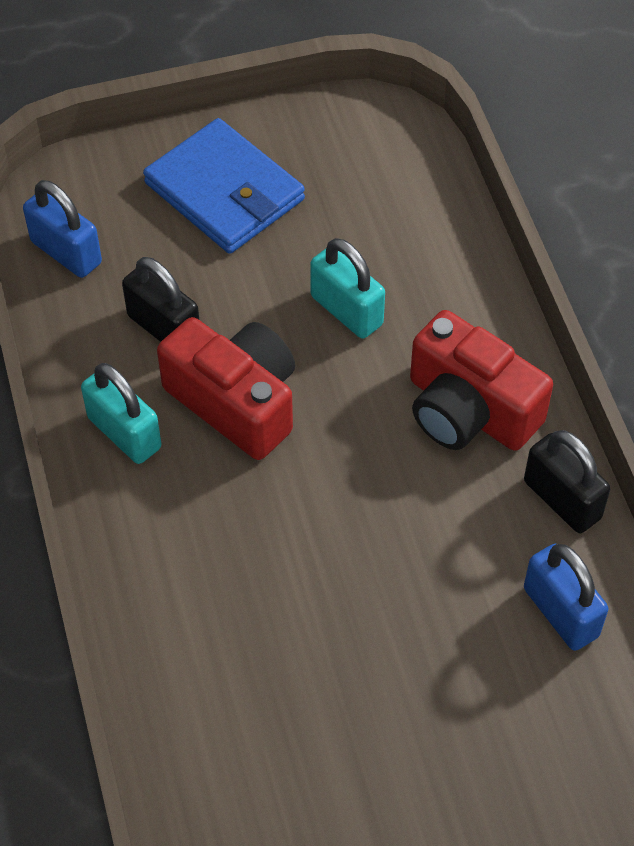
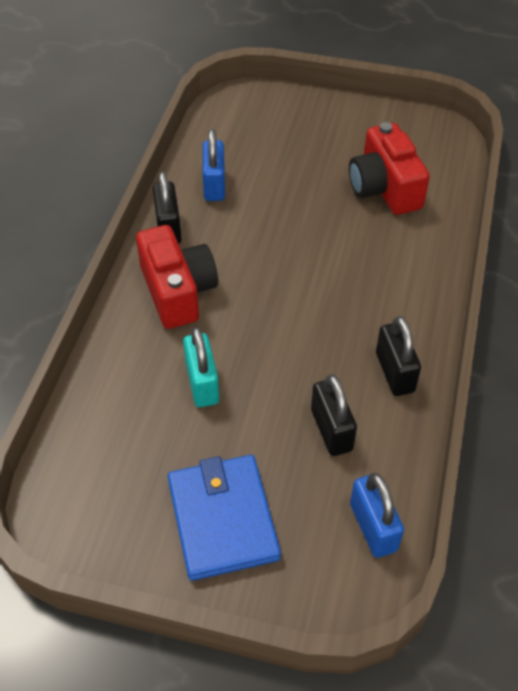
camera: 150 degrees left, 5 degrees down
turquoise padlock [81,363,161,464] -> black padlock [376,316,421,396]
red camera [157,317,295,460] -> red camera moved to [349,122,430,215]

